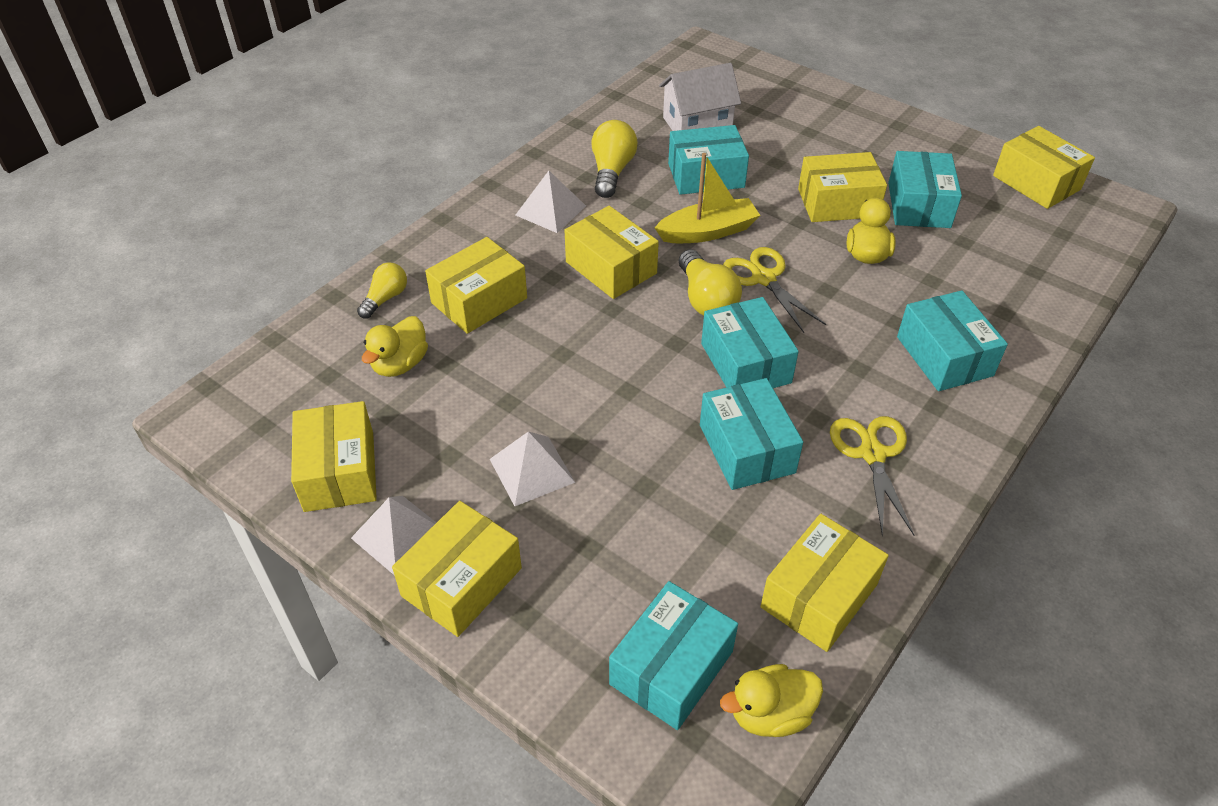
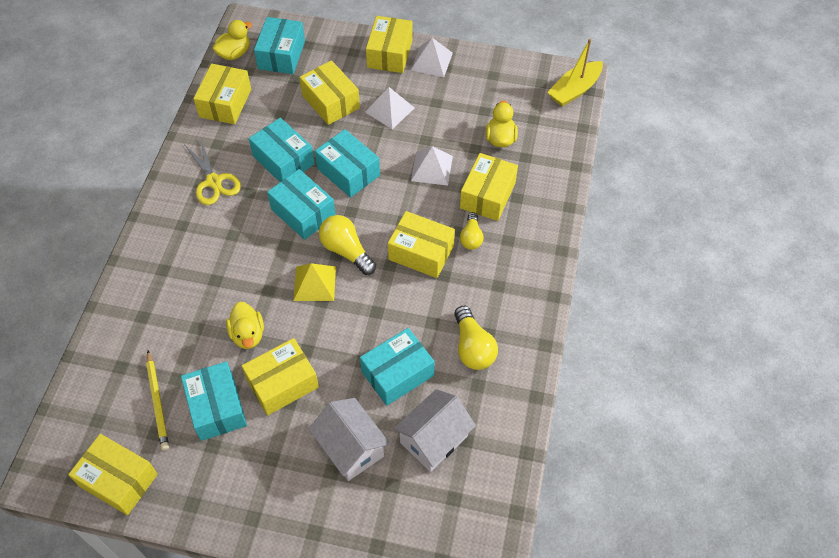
camera: 155 degrees right, 10 degrees up
yellow box [291,401,377,512] -> yellow box moved to [299,60,360,125]
yellow light bulb [357,262,407,319] -> yellow light bulb moved to [460,212,484,250]
white pyramid [516,171,586,233] -> white pyramid moved to [411,146,453,185]
yellow boat [655,153,760,243] -> yellow boat moved to [547,39,603,107]
yellow scissors [723,247,826,333] -> yellow pyramid [294,263,336,301]
turquoise box [897,290,1008,391] -> turquoise box moved to [315,129,380,198]
none -> yellow pencil [146,351,169,450]
none -> white house [309,398,390,481]

